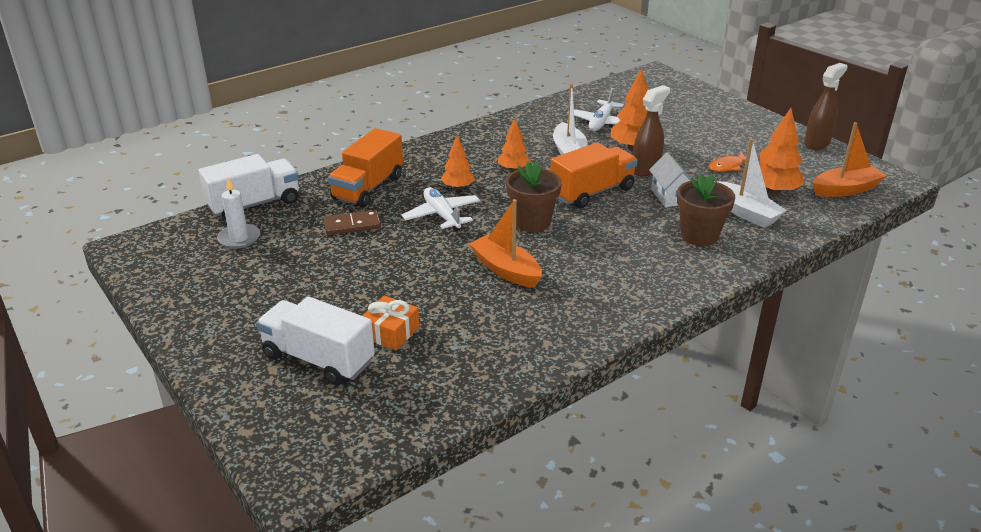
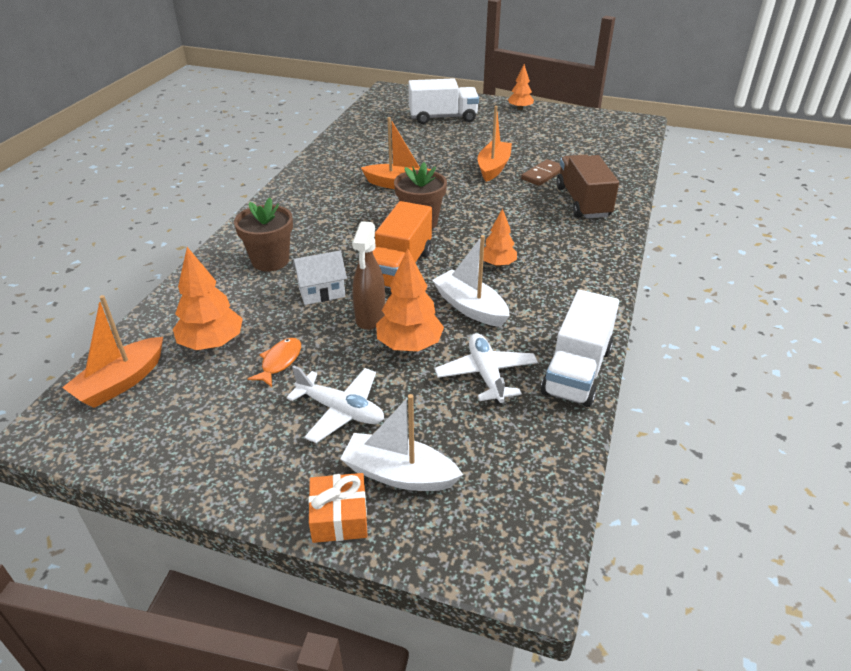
camera: 145 degrees right, 5 degrees up
white truck [198,154,299,219] -> white truck moved to [541,290,619,407]
white candle [217,178,260,249] -> none
orange truck [328,128,403,207] -> brown truck [556,155,619,219]
orange gift [362,295,419,350] -> orange gift moved to [308,473,368,543]
white plane [402,187,480,232] -> white plane moved to [286,366,384,443]
orange tree [441,136,475,190] -> orange tree moved to [508,64,534,110]
white house [649,152,691,207] -> white house turned 60 degrees counterclockwise [293,251,347,305]
white boat [717,139,787,228] -> white boat moved to [340,394,463,491]
brown spray bottle [804,63,848,150] -> none
none -> orange boat [478,106,512,182]

